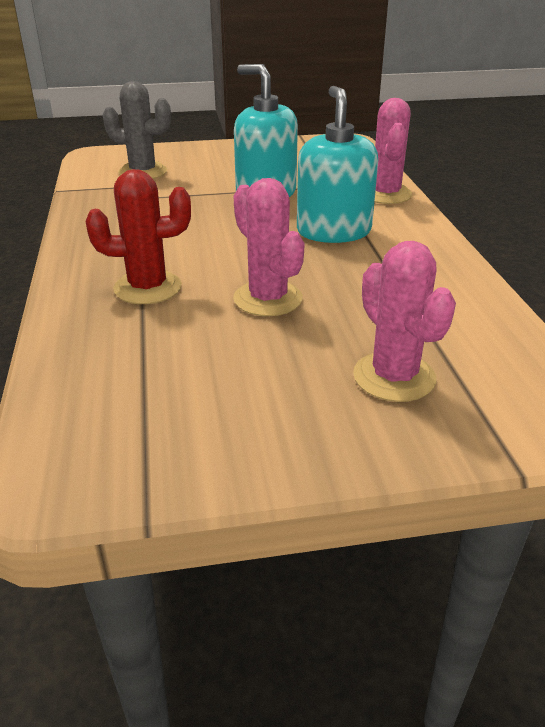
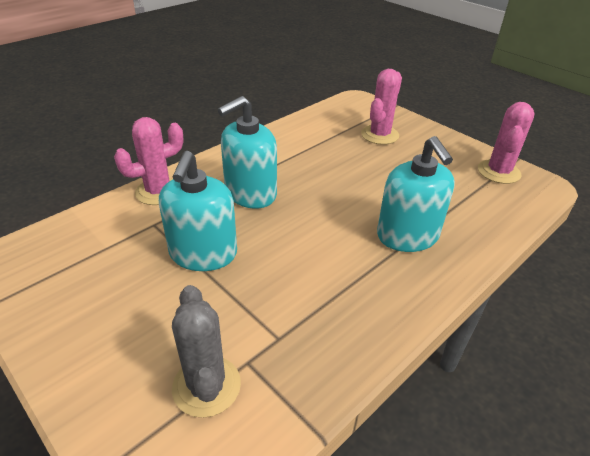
camera: 125 degrees left, 5 degrees up
red cactus [86,169,191,304] -> turquoise soap dispenser [377,136,455,252]
pink cactus [233,178,305,316] -> pink cactus moved to [478,102,535,184]

